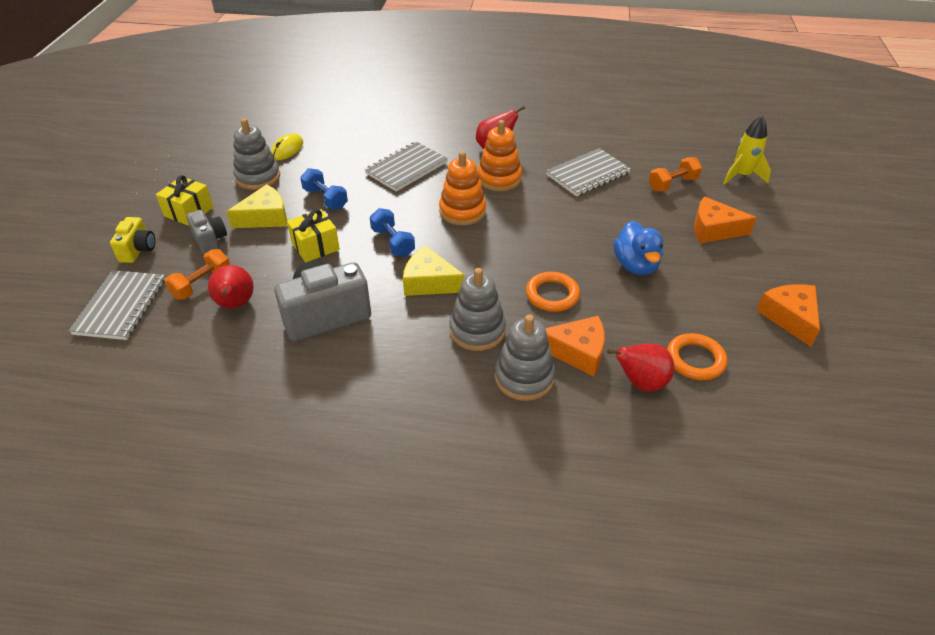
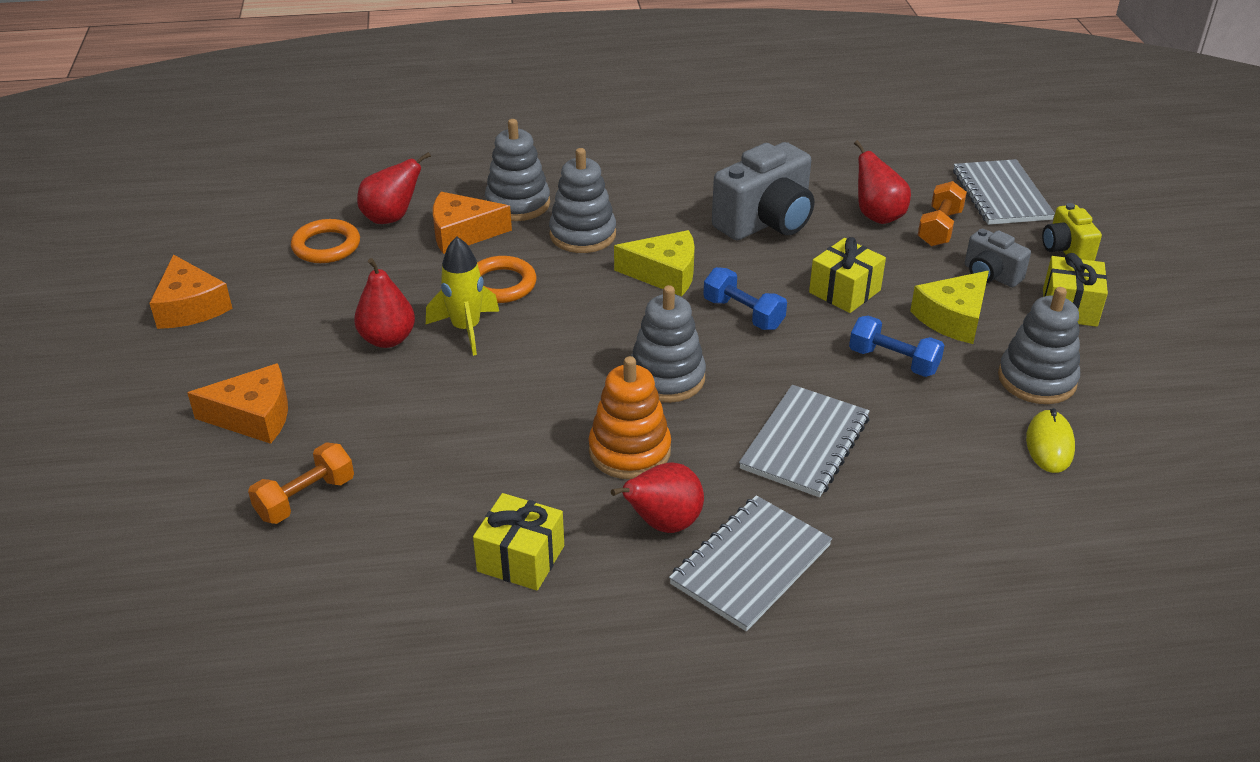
camera: 165 degrees right, 5 degrees down
orange stacking toy [439,151,486,225] -> grey stacking toy [631,285,706,403]
grey notebook [546,148,631,196] -> grey notebook moved to [669,495,832,631]
blue duck [614,221,663,275] -> red pear [354,258,415,348]
yellow rocket [723,116,771,184] -> yellow rocket moved to [426,236,499,356]
none -> yellow gift [473,493,564,591]

